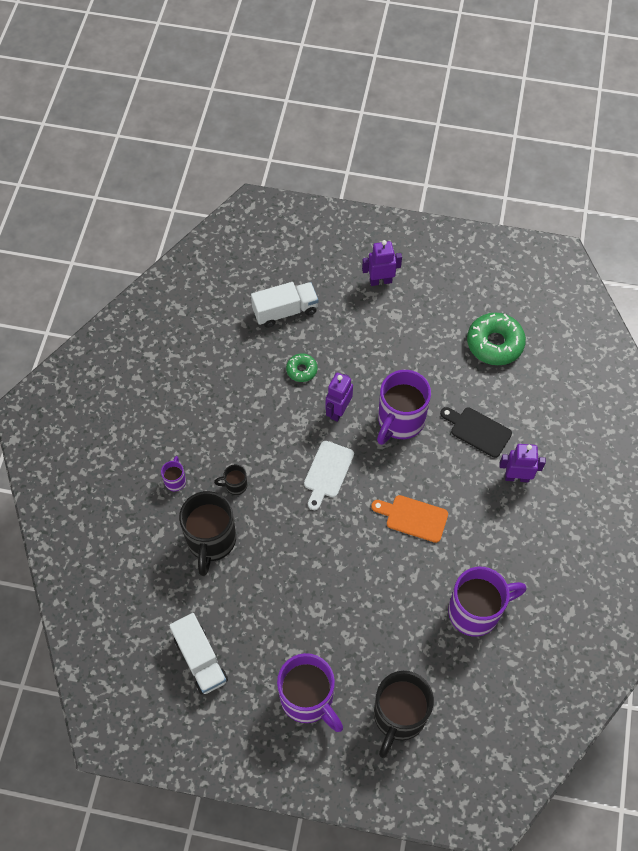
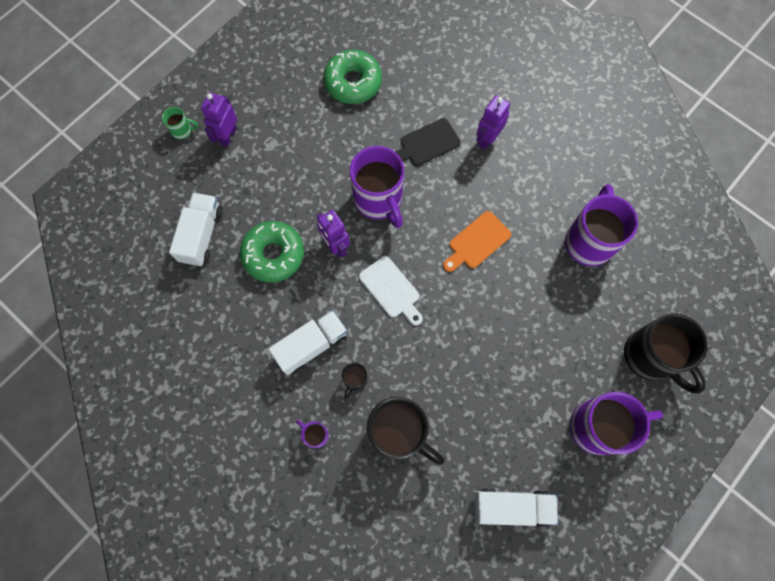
camera: 60 degrees left, 10 degrees up
green donut [286,353,317,382] -> green donut [240,221,304,283], size x1.87
none -> green mug [162,107,198,139]
none -> white truck [269,310,347,375]

